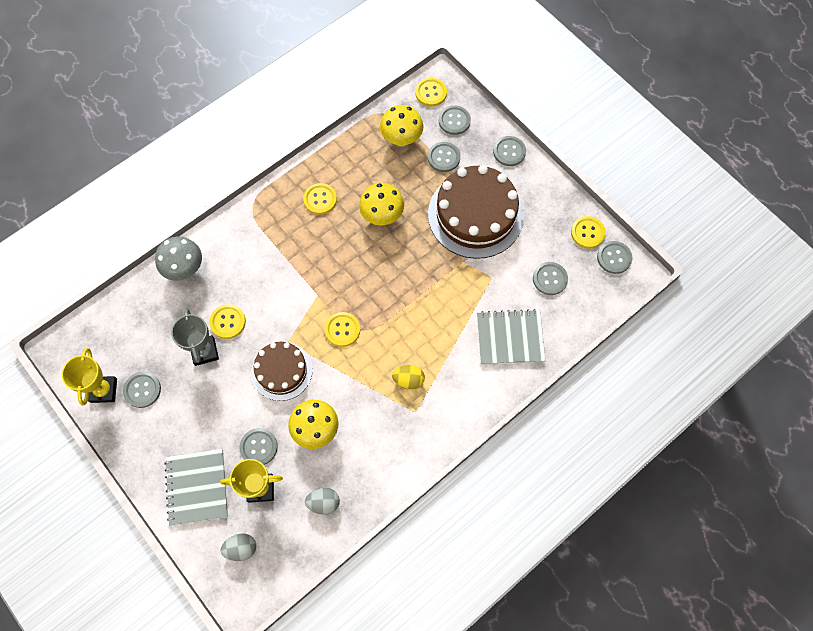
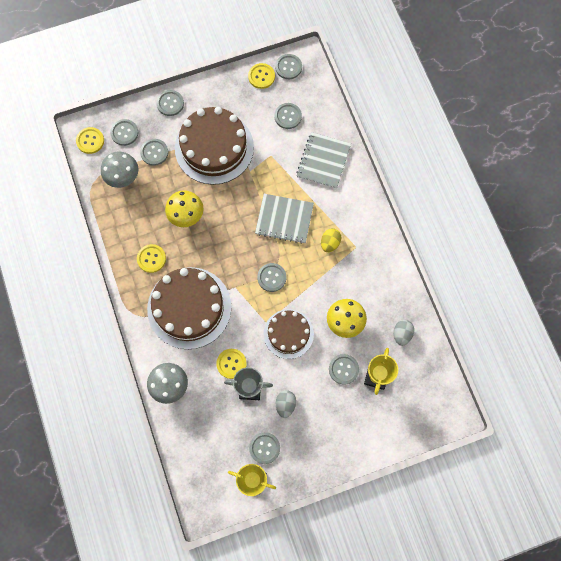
camera: 70 degrees left, 5 degrees up
grey notebook [164,449,228,526] -> grey notebook moved to [255,194,314,244]
grey egg [221,533,256,561] -> grey egg moved to [276,390,296,418]
yellow button [325,312,360,347] -> grey button [257,263,286,292]
yellow mushroom [380,105,423,147] -> grey mushroom [101,152,138,188]
none -> brown cake [147,267,231,349]

